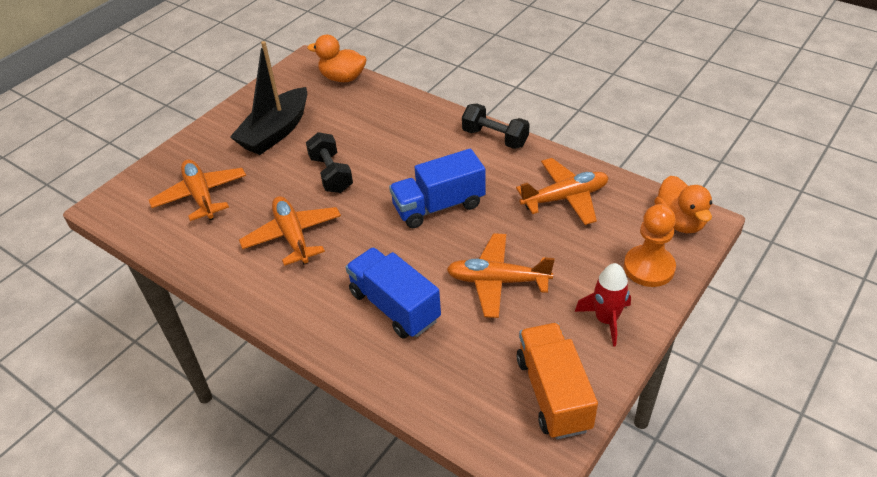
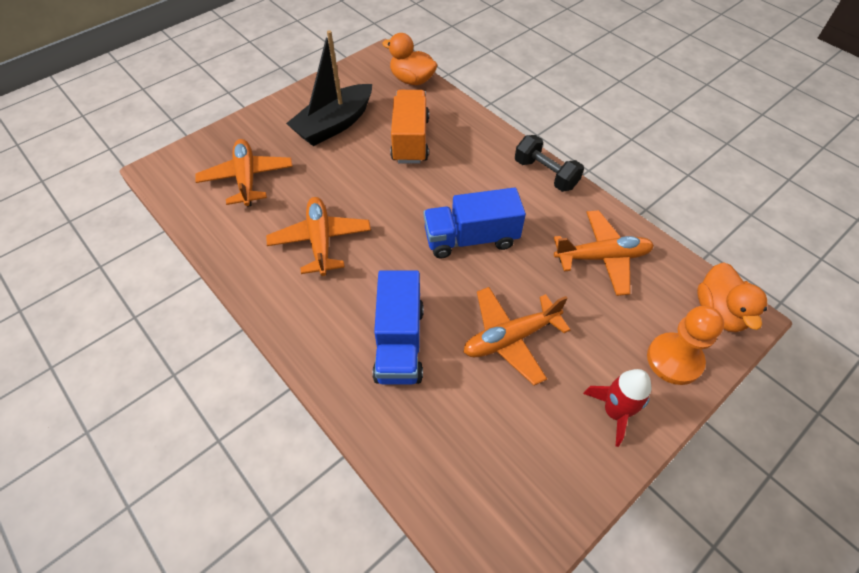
camera: 10 degrees right, 10 degrees up
black dumbbell [306,132,353,193] -> none
blue truck [346,247,441,339] -> blue truck turned 150 degrees counterclockwise [372,270,424,385]
orange plane [446,233,555,318] -> orange plane turned 45 degrees counterclockwise [463,287,570,385]
orange truck [517,323,598,439] -> orange truck moved to [390,90,429,164]

